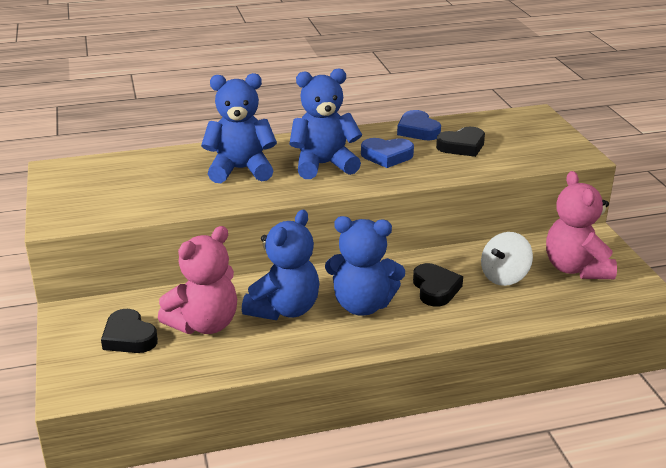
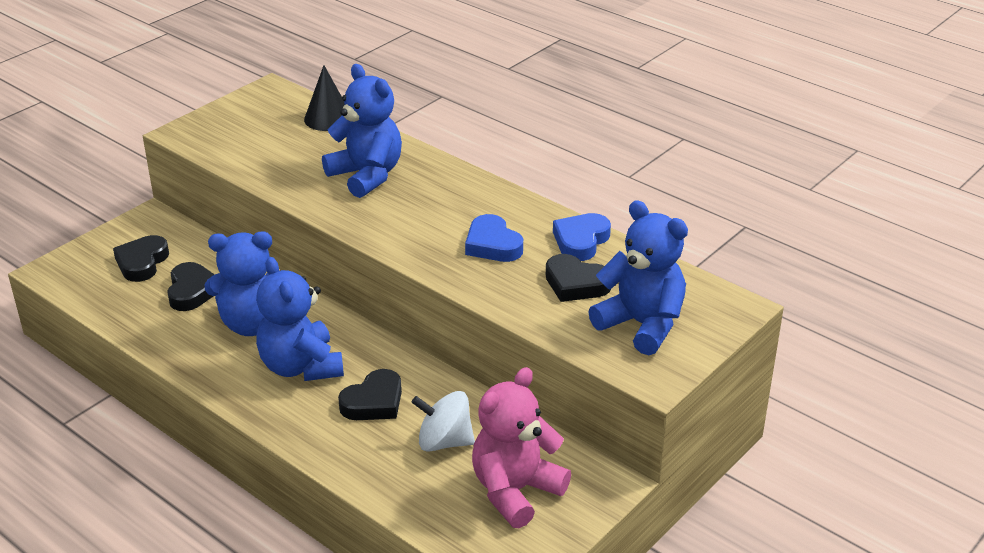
camera: 55 degrees right, 5 degrees up
pink teddy bear [158,226,237,334] -> black heart [167,262,215,311]
blue teddy bear [289,68,362,179] -> blue teddy bear moved to [588,200,688,355]
none -> black cone [304,65,345,131]

